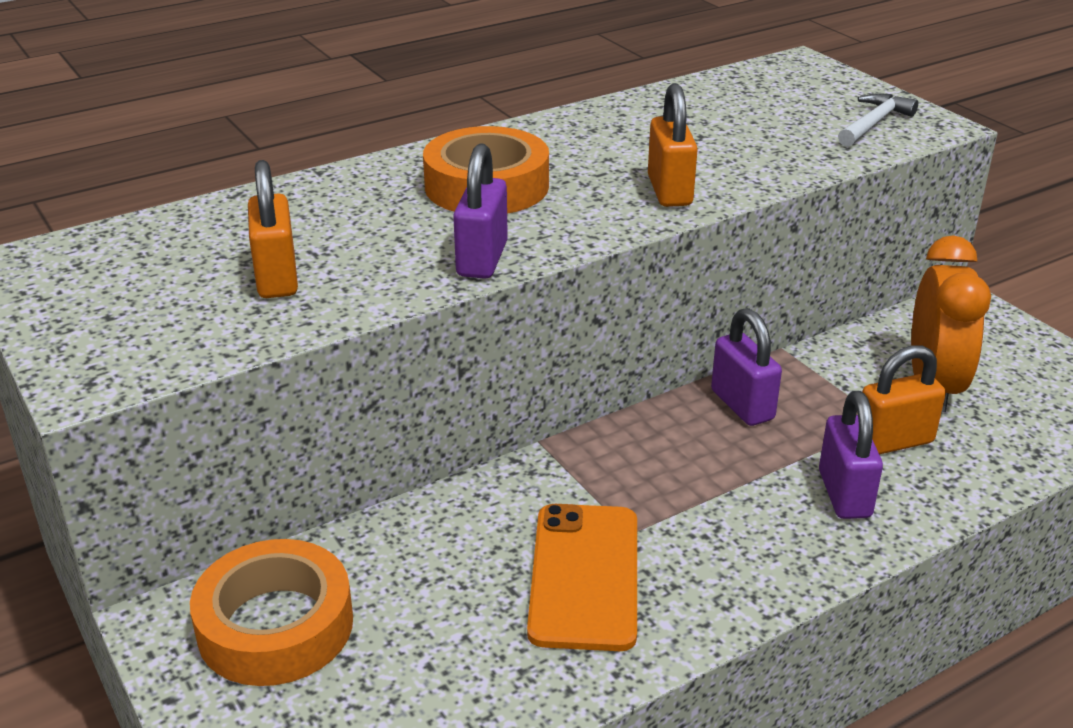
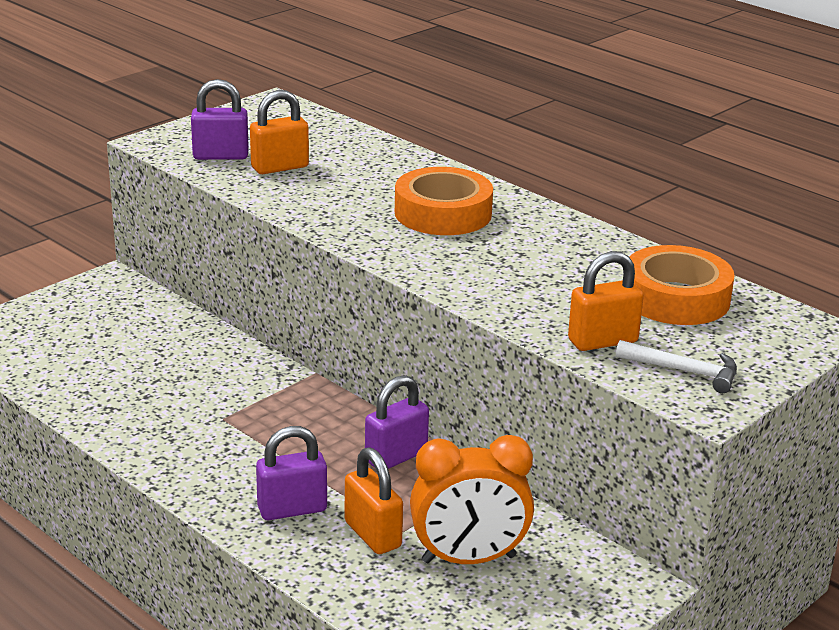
camera: 75 degrees right, 5 degrees down
orange tape [190,539,353,686] -> orange tape moved to [629,245,735,325]
purple padlock [453,143,508,279] -> purple padlock moved to [191,79,249,160]
orange phone [527,504,637,651] -> none
orange padlock [648,83,698,207] -> orange padlock moved to [568,251,644,351]

